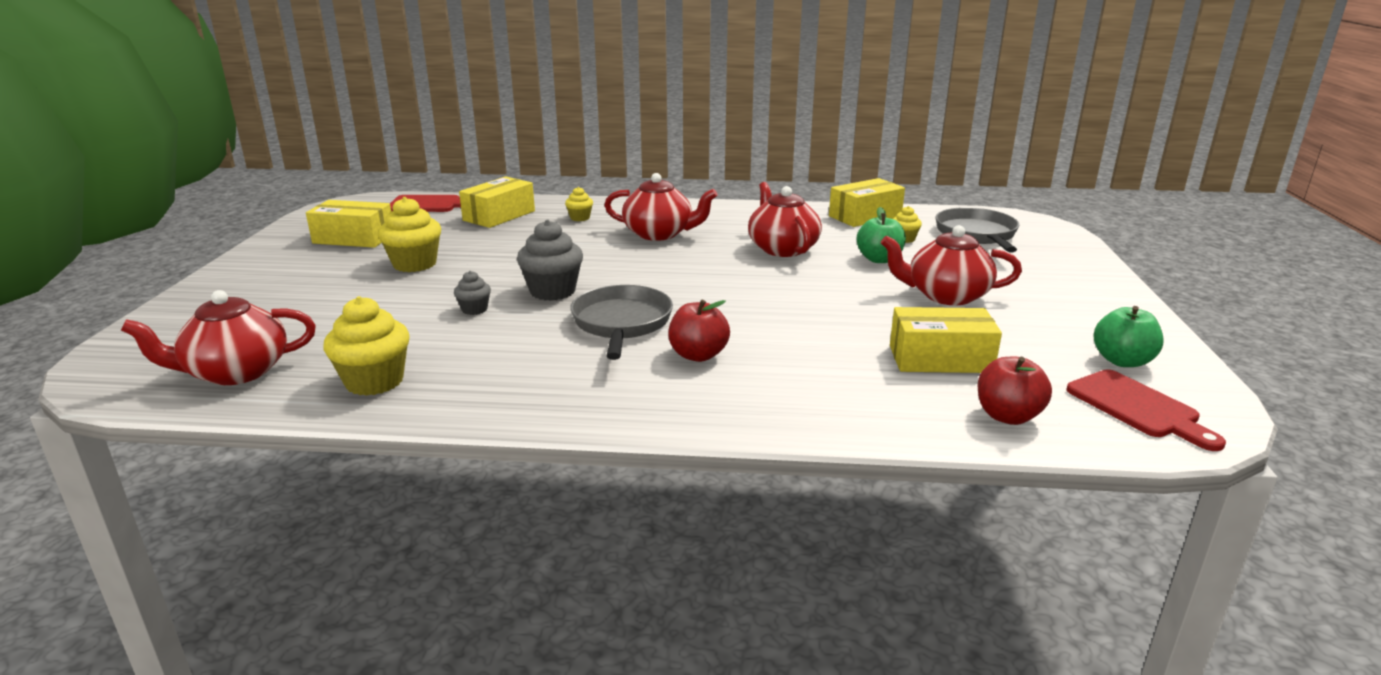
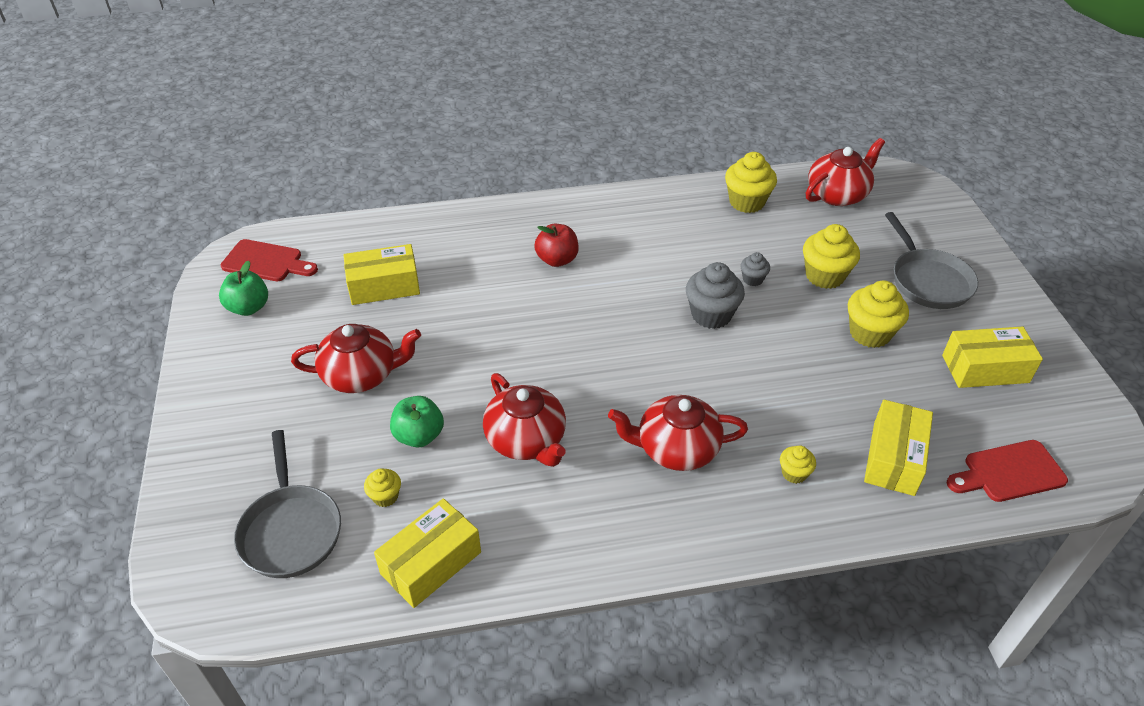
camera: 165 degrees right, 20 degrees up
grey pan [570,285,673,360] -> grey pan moved to [885,212,978,309]
red apple [978,357,1052,425] -> none
red cutting board [1066,370,1226,451] -> red cutting board turned 150 degrees clockwise [221,239,318,281]
none -> yellow cupcake [803,224,860,289]

